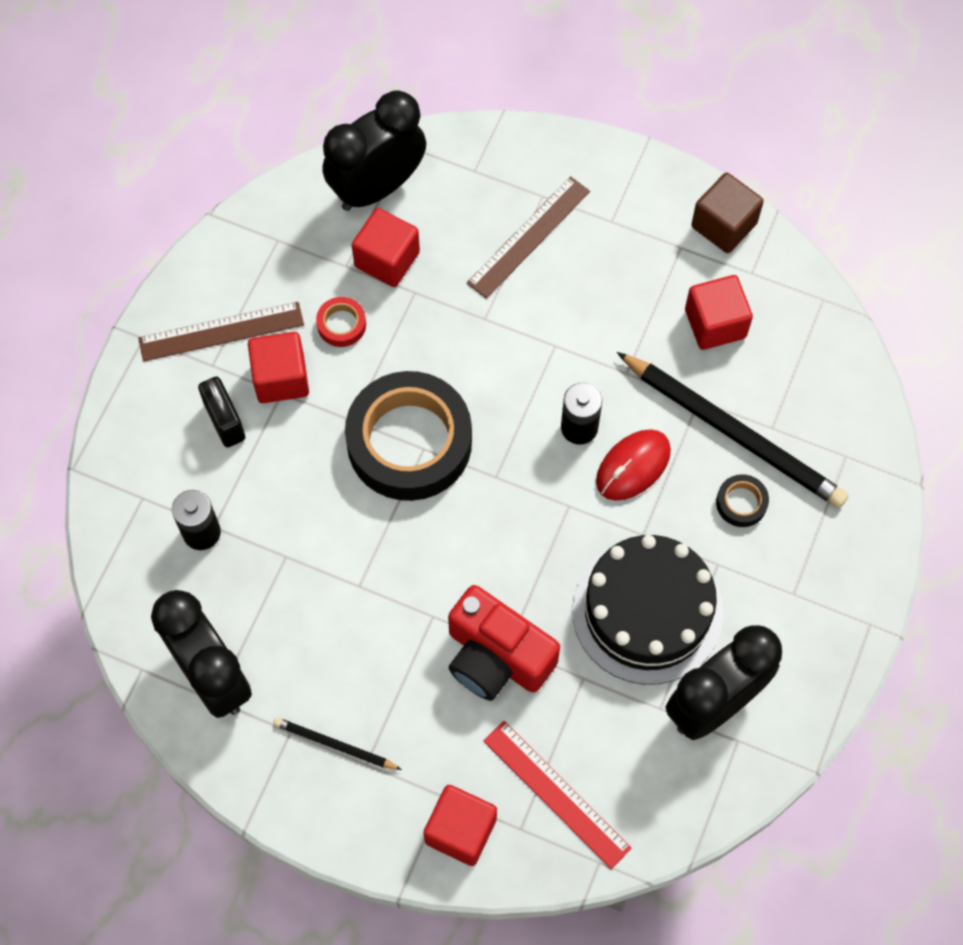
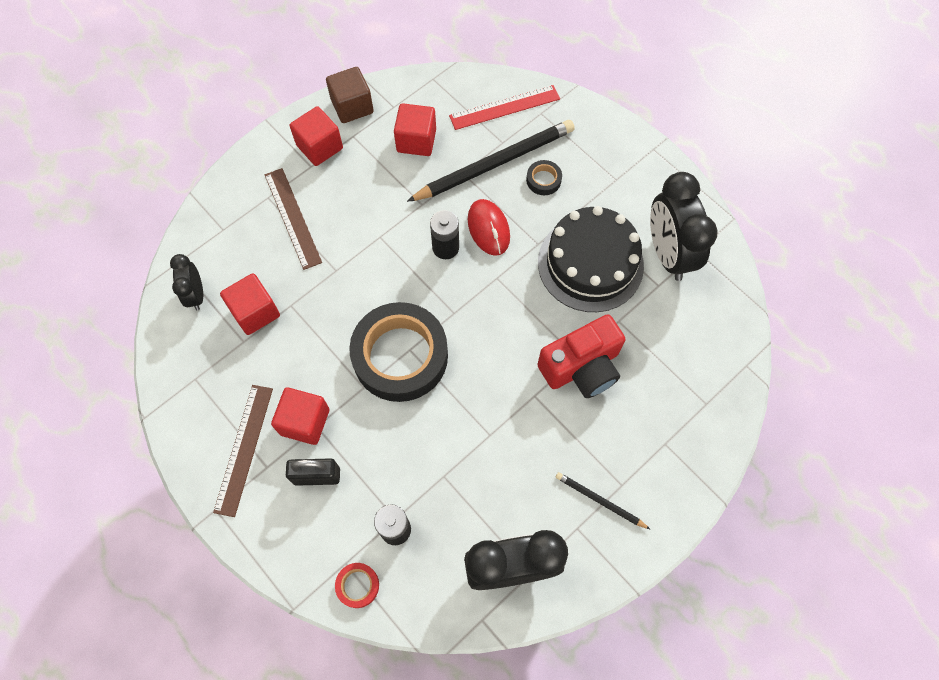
camera: 65 degrees left, 0 degrees up
black pencil [273,717,402,770] -> black pencil turned 75 degrees clockwise [556,472,651,530]
red tape [316,297,366,347] -> red tape moved to [335,563,379,608]
black clock [323,91,426,211] -> black clock [170,254,203,310], size x0.54
red cube [423,785,497,866] -> red cube moved to [290,106,343,166]
red ruler [483,721,632,869] -> red ruler moved to [449,85,560,130]

